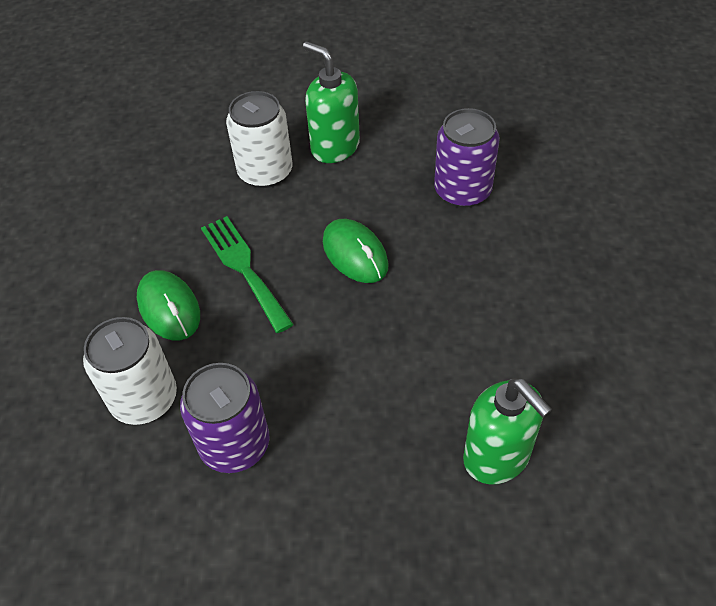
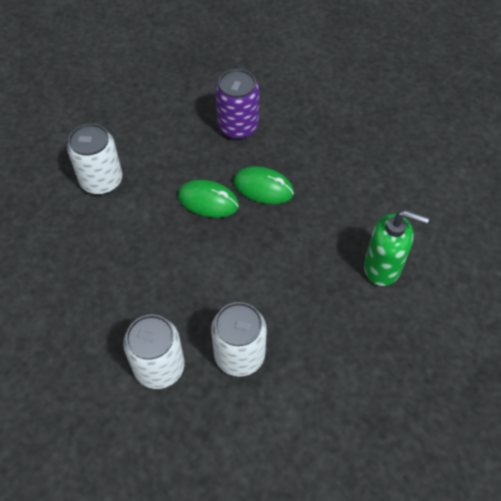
camera: 40 degrees left, 5 degrees up
green mouse [137,270,200,340] -> green mouse moved to [233,166,294,204]
purple can [180,363,269,473] -> white can [211,302,267,377]
green fork [201,216,294,333] -> none
green soap dispenser [303,41,360,163] -> none

